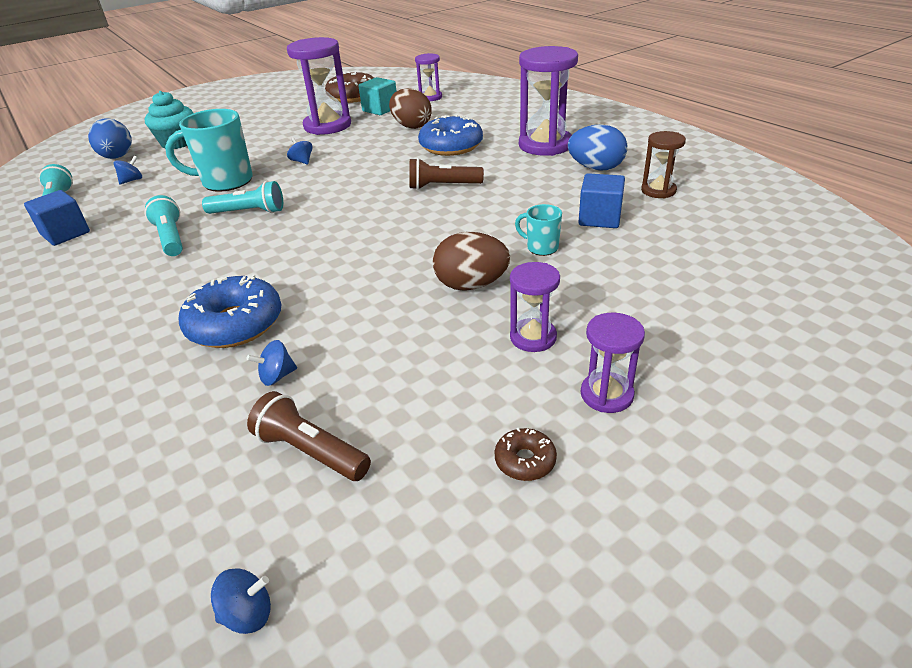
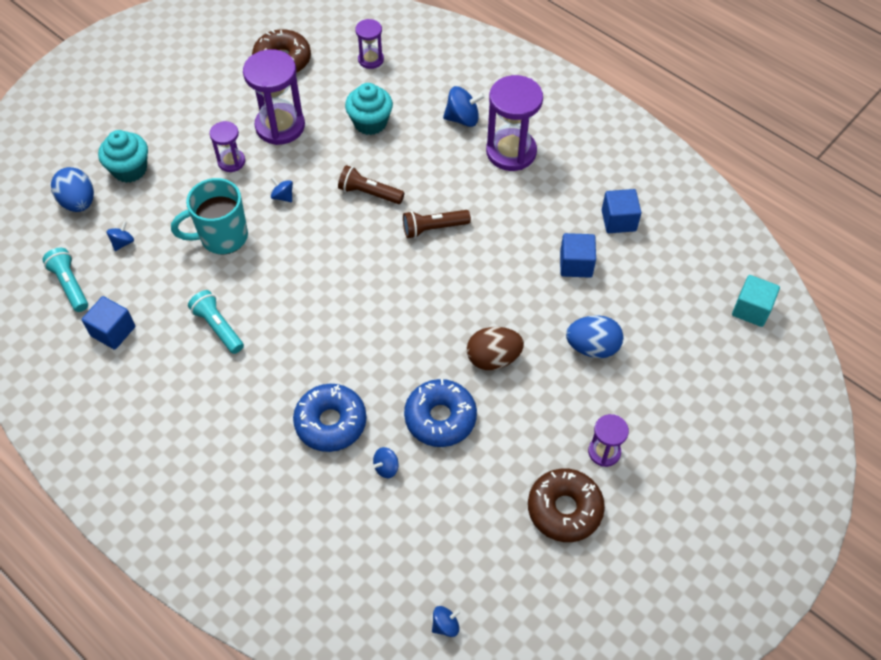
camera: 15 degrees left, 20 degrees up
turquoise flashlight [202,181,283,214] -> none
brown flashlight [247,391,371,481] -> brown flashlight moved to [338,165,405,204]
turquoise cube [358,77,396,115] -> turquoise cube moved to [732,275,780,327]
brown egg [389,88,432,129] -> turquoise cupcake [345,83,393,135]
blue donut [418,114,483,156] -> blue donut moved to [404,379,477,447]
brown donut [495,428,557,481] -> brown donut [528,469,605,542], size x2.11
purple hourglass [510,262,560,352] -> purple hourglass moved to [210,121,245,172]
turquoise mug [515,204,562,256] -> none
blue egg [568,124,627,171] -> blue egg moved to [566,315,624,358]
brown hourglass [641,131,686,198] -> blue cube [602,189,641,233]
none -> blue spinning top [443,86,485,127]

